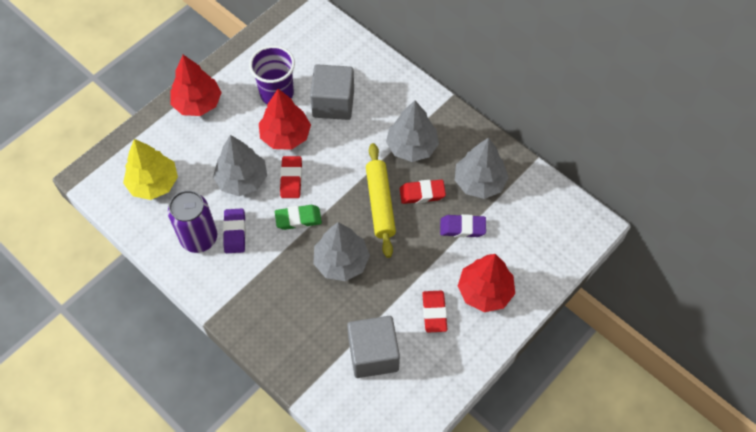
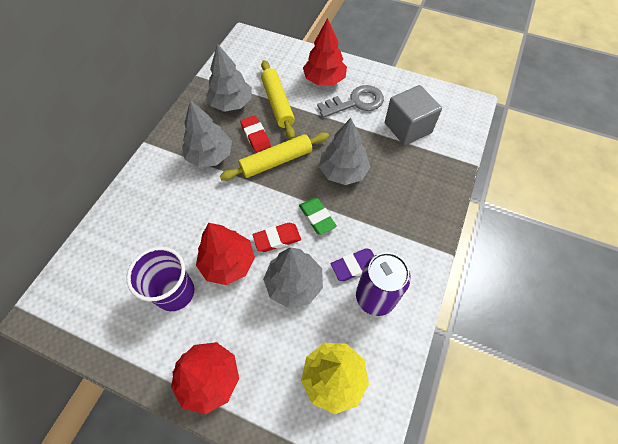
camera: 110 degrees left, 0 degrees up
grey cube [310,64,354,120] -> none
red eraser [422,291,447,333] -> grey key [317,85,384,118]
purple eraser [440,214,486,237] -> yellow rolling pin [261,60,295,139]

